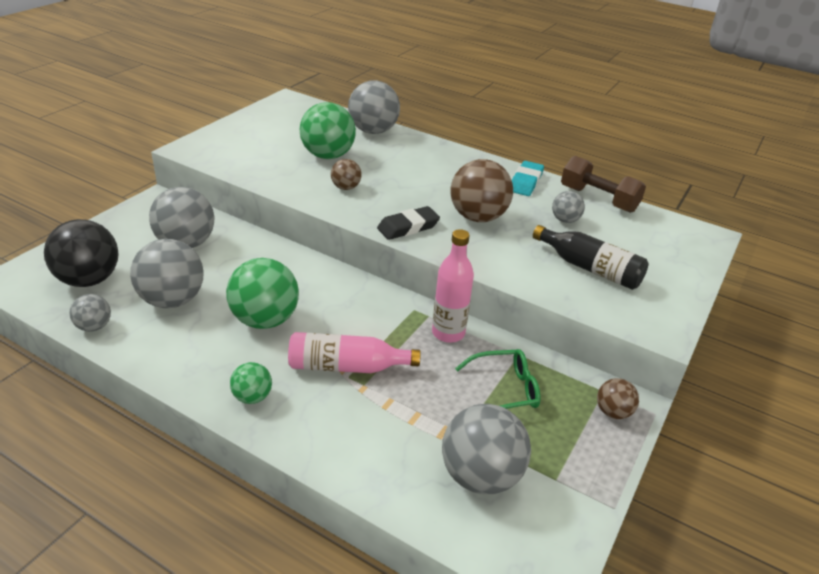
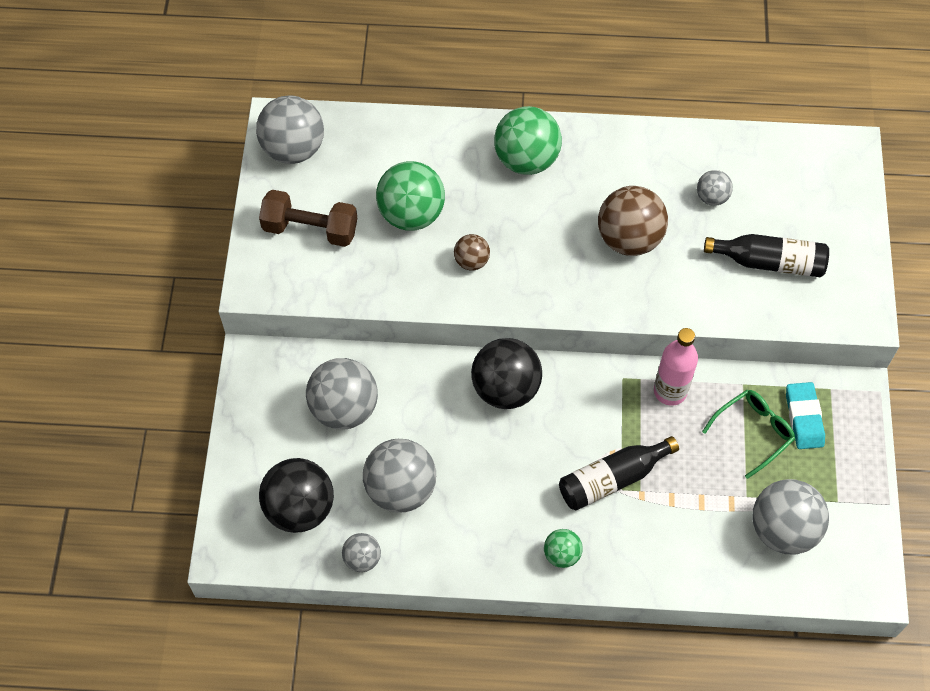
camera: 25 degrees left, 25 degrees up
green ball [226,258,299,329] -> green ball moved to [494,106,562,175]
pink bottle [288,332,421,373] -> black bottle [559,436,679,510]
grey ball [348,80,400,134] -> grey ball moved to [256,96,324,164]
black eraser [377,206,440,240] -> none
turquoise eraser [512,161,544,196] -> turquoise eraser moved to [786,382,825,449]
brown dumbbell [561,156,646,213] -> brown dumbbell moved to [259,190,357,247]
brown ball [597,378,639,419] -> none
none -> black ball [471,338,542,409]

